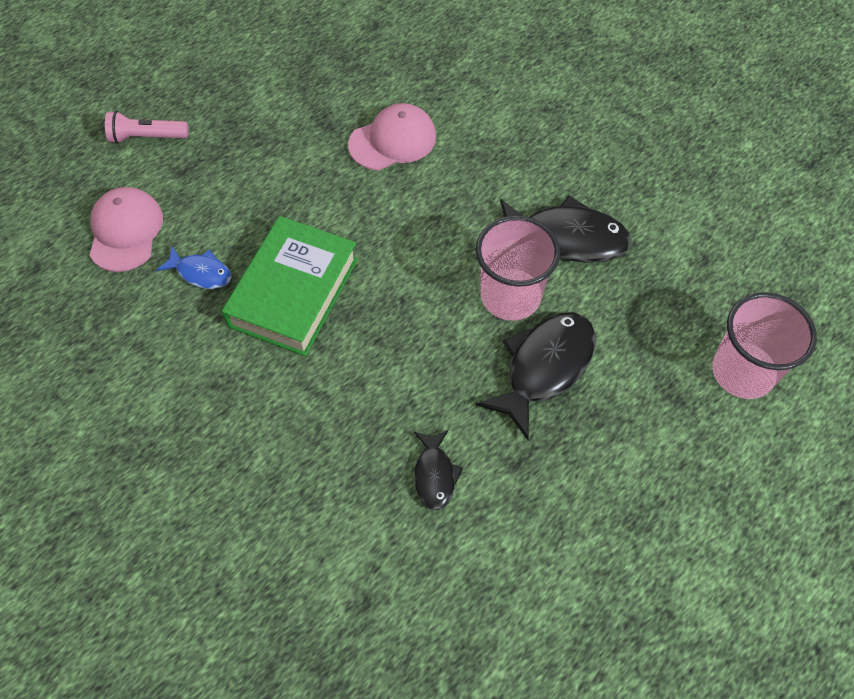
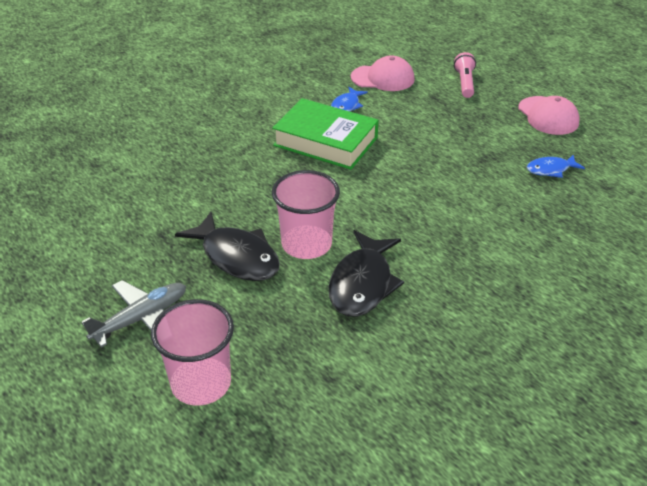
camera: 95 degrees right, 20 degrees down
pink cap [348,103,436,170] -> pink cap moved to [518,96,580,135]
black fish [414,430,463,510] -> none
none -> grey plane [82,280,186,348]
none -> blue fish [527,154,585,178]

